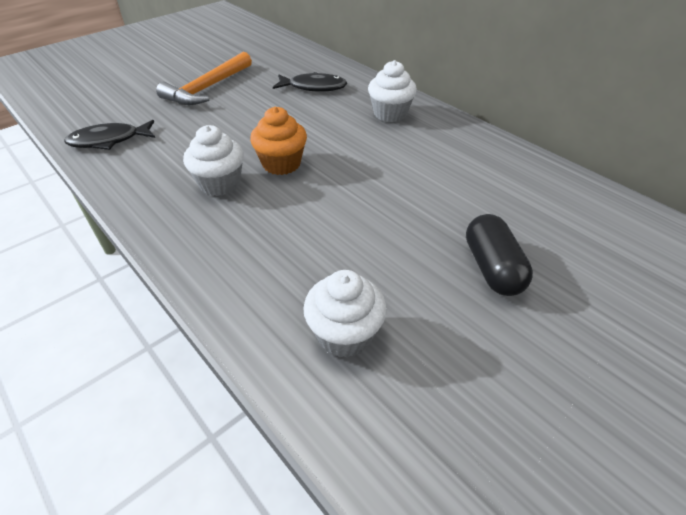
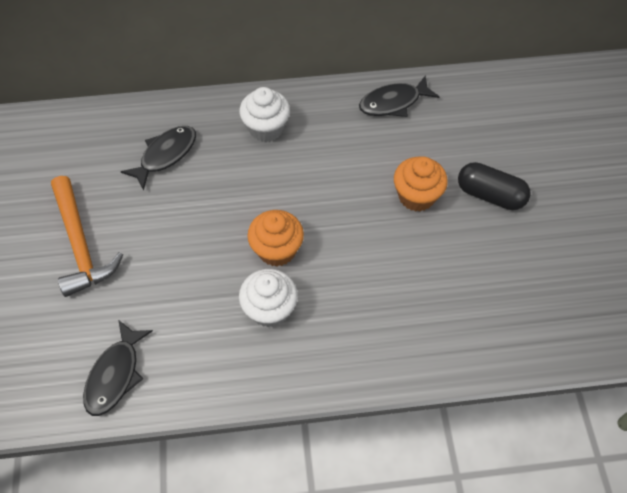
camera: 55 degrees left, 15 degrees up
white cupcake [303,270,387,358] -> none
none -> black fish [359,75,439,117]
none -> orange cupcake [394,156,448,212]

